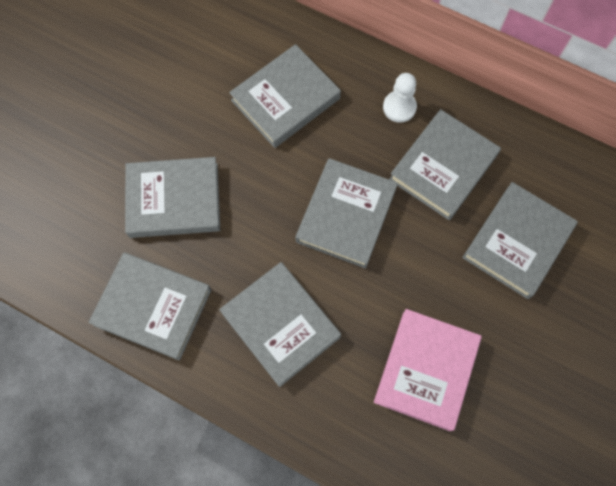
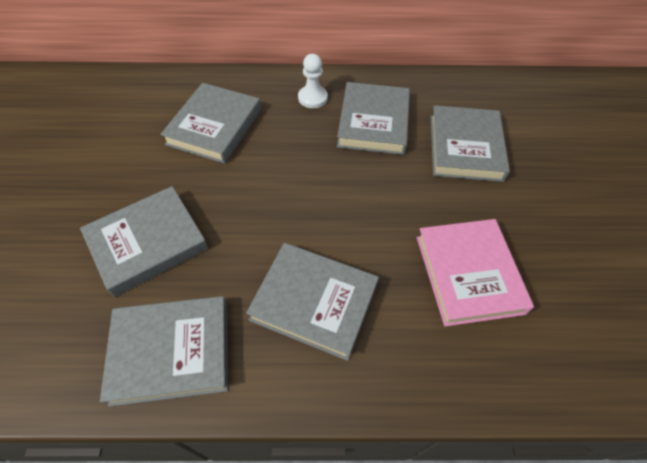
camera: 30 degrees left, 15 degrees down
grey book [295,158,398,268] -> none

